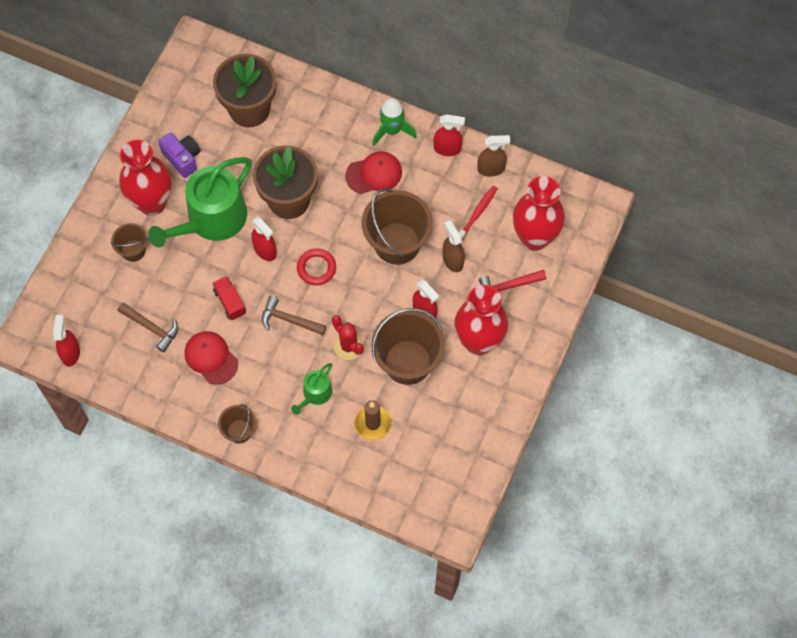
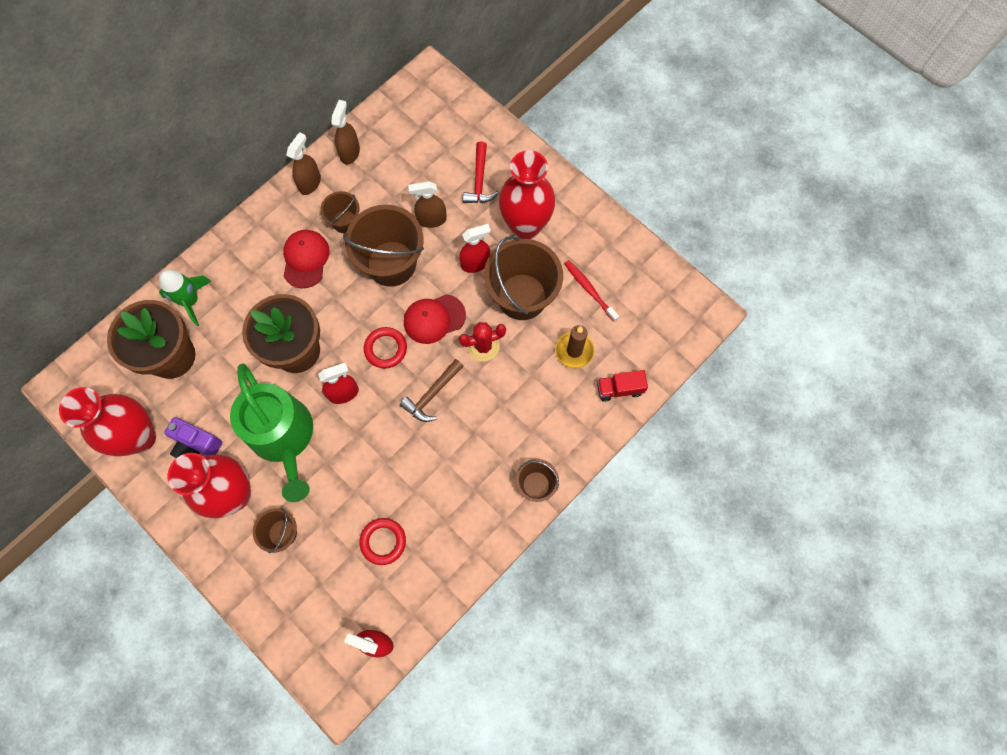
camera: 70 degrees left, 5 degrees up
brown hammer [117,303,178,352] -> red ring [359,518,406,565]
purple camera [158,133,201,178] -> purple camera turned 135 degrees counterclockwise [164,417,222,459]
red cap [185,331,238,385] -> red cap moved to [404,294,466,344]
red truck [212,276,246,320] -> red truck moved to [597,370,648,402]
green watering can [291,363,332,415] -> none
green rocket [372,98,417,146] -> green rocket moved to [159,270,212,326]
red spray bottle [434,114,465,156] -> brown spray bottle [286,132,321,195]
red toothbrush [459,186,498,241] -> red toothbrush moved to [564,260,619,322]
red vase [513,176,565,251] -> red vase moved to [59,387,156,456]
none -> brown bucket [320,191,359,233]

